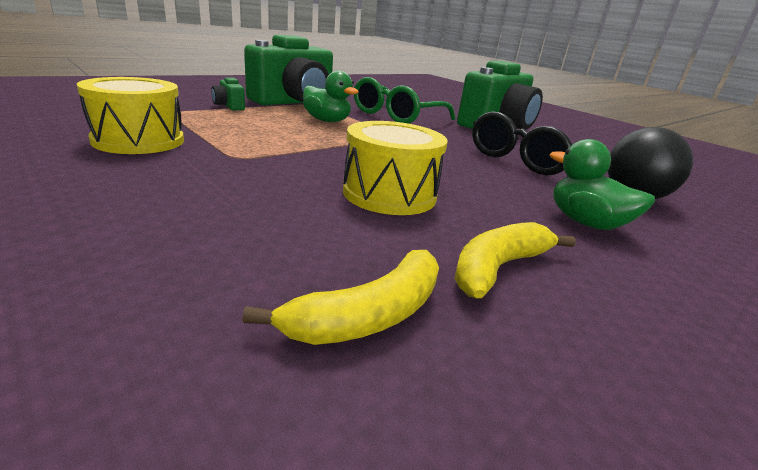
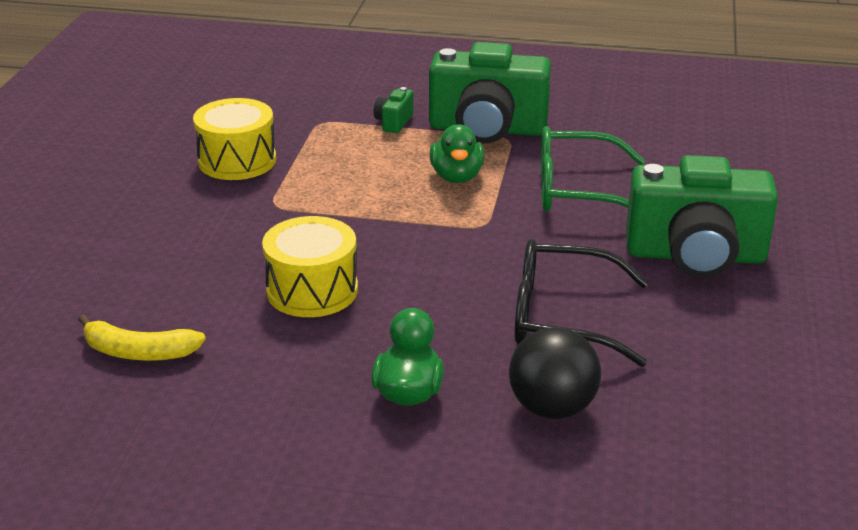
camera: 55 degrees right, 5 degrees up
yellow banana [454,222,576,298] -> none

